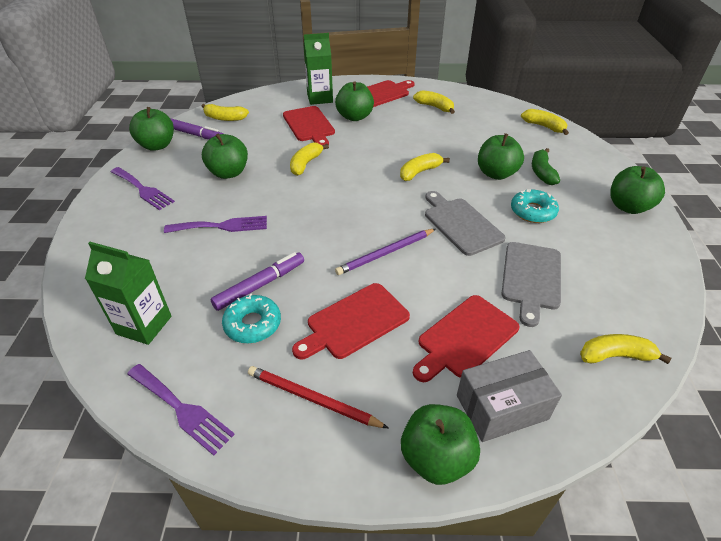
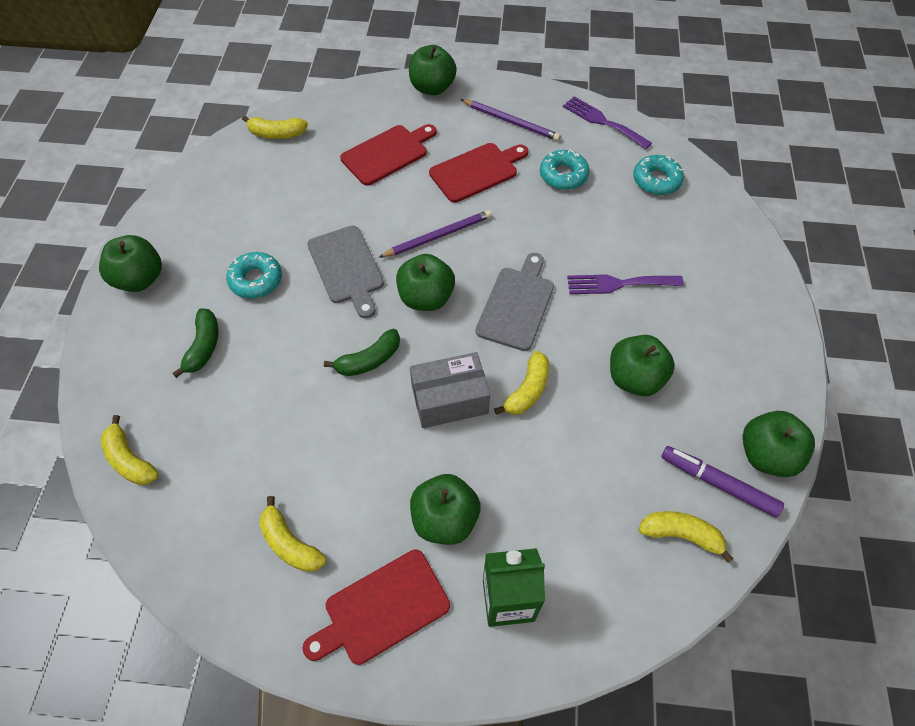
camera: 175 degrees left, 15 degrees up
green carton [85,242,171,345] -> turquoise donut [633,155,684,195]
purple fork [111,167,175,210] -> none
purple marker [210,252,304,311] -> none
red pencil [248,366,388,428] -> purple pencil [460,99,561,141]
red cutting board [283,106,335,145] -> none
yellow banana [400,153,450,181] -> green banana [324,329,400,376]
grey box [457,350,562,442] -> grey box moved to [410,352,490,428]
green apple [478,133,524,180] -> green apple moved to [396,254,455,311]
grey cutting board [501,242,561,327] -> grey cutting board moved to [476,253,554,351]

